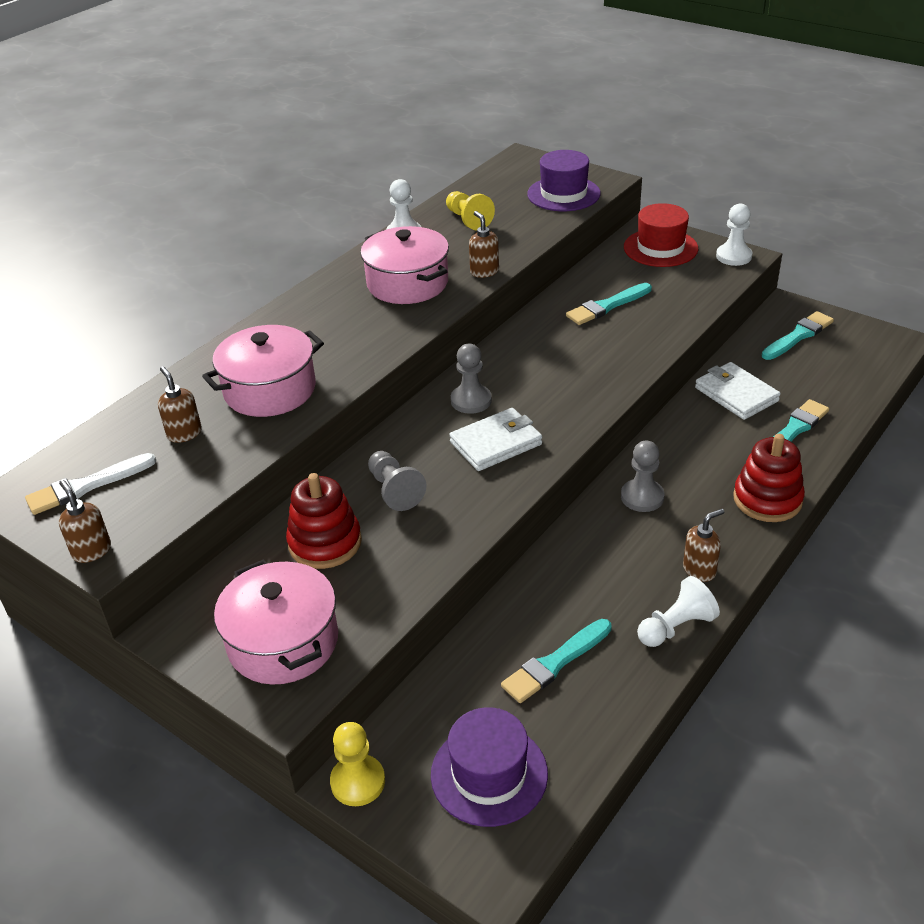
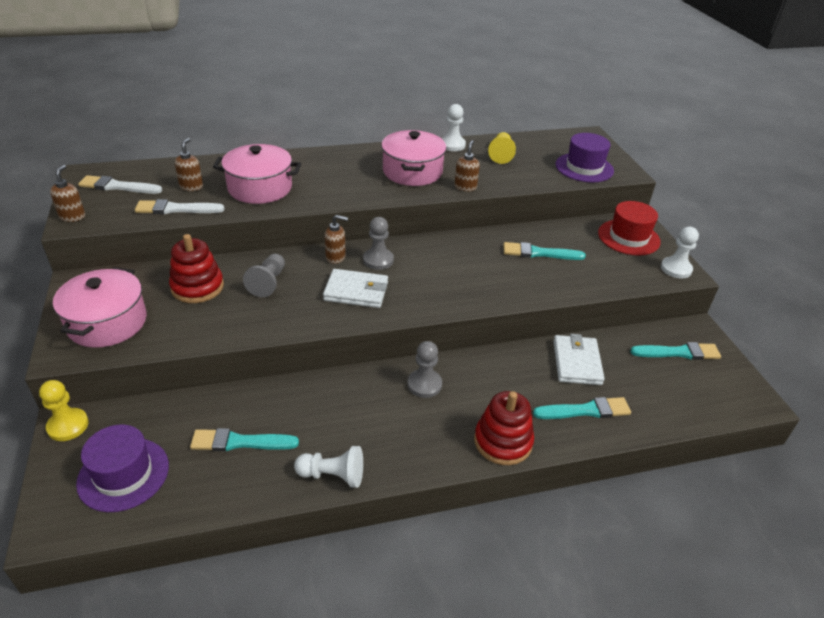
camera: 35 degrees right, 0 degrees up
brown soap dispenser [683,509,724,582] -> brown soap dispenser moved to [325,215,348,264]
none -> white brush [135,199,225,214]

